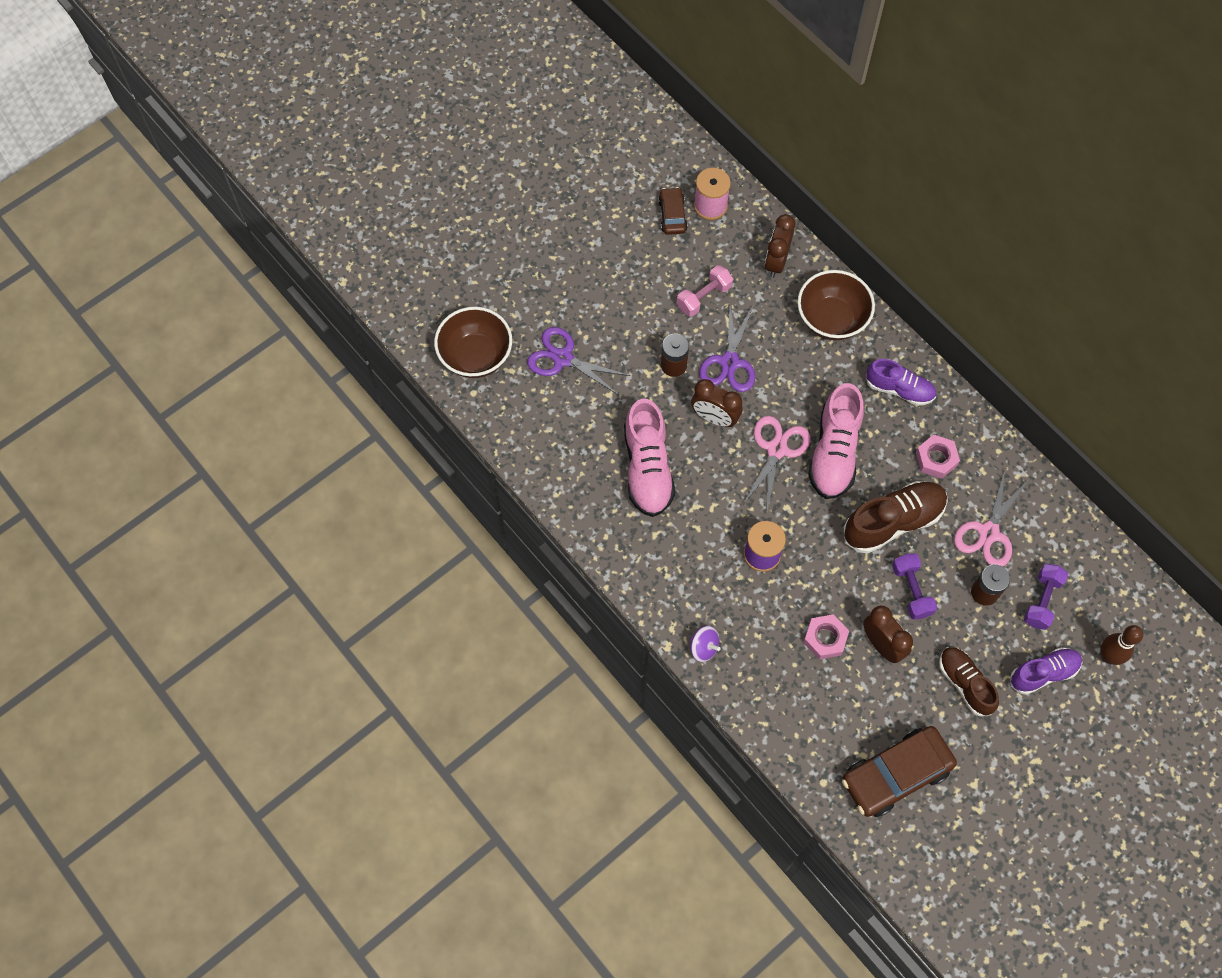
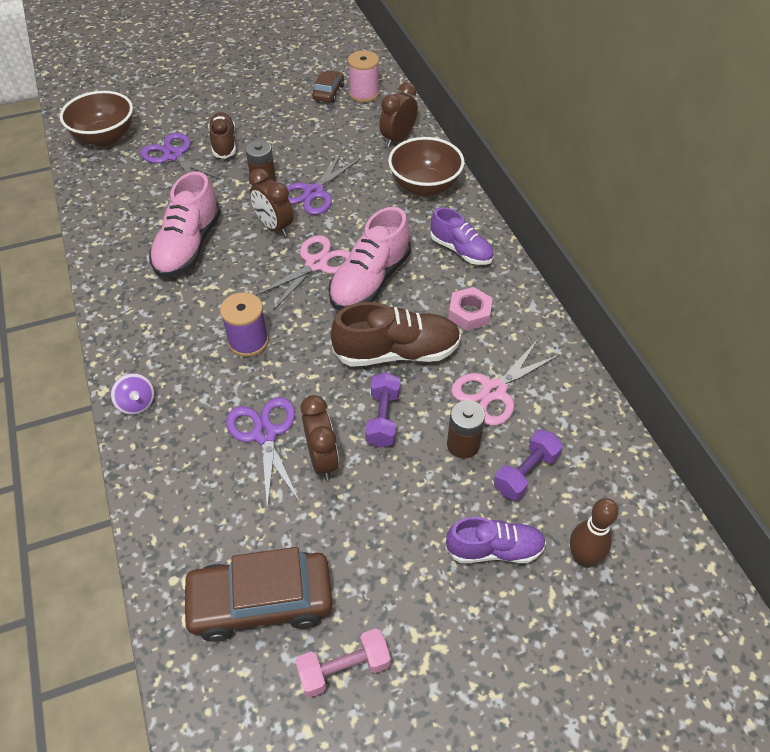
camera: 20 degrees right, 15 degrees down
pink dumbbell [677,265,733,317] -> pink dumbbell moved to [295,628,391,698]
pink nut [803,614,849,659] -> purple scissors [226,397,300,510]
brown shoe [939,647,999,716] -> brown shoe moved to [208,112,236,159]

